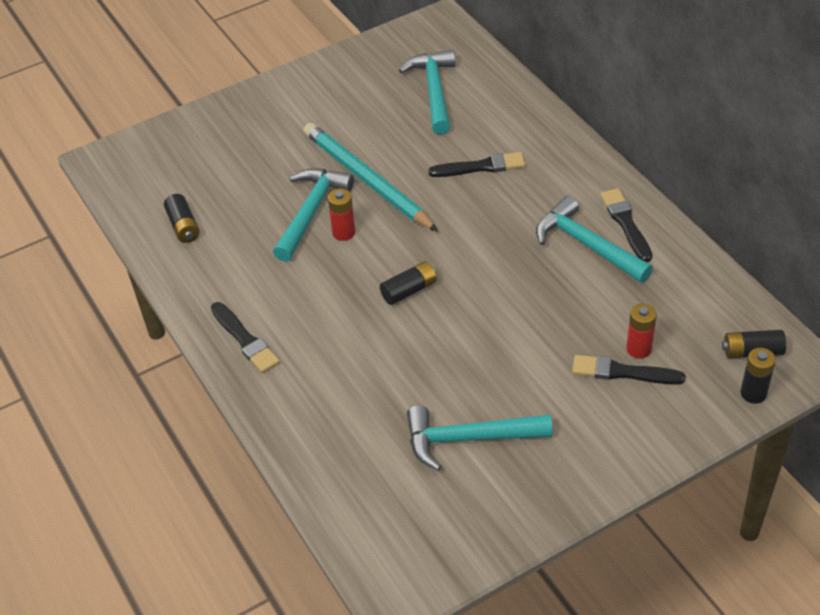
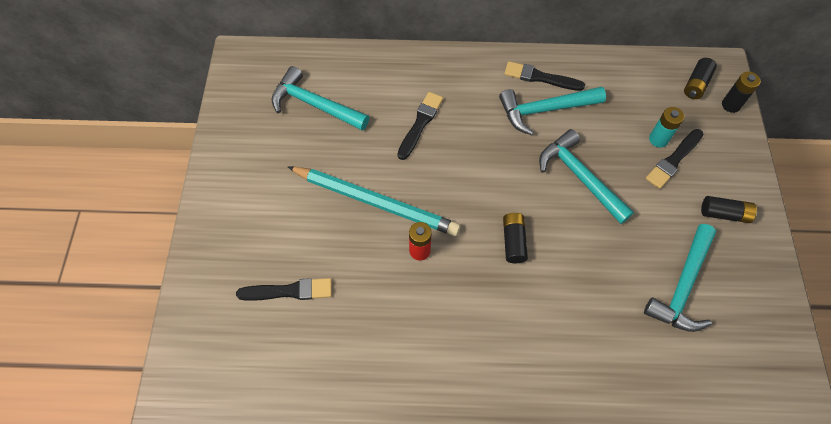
camera: 60 degrees left, 15 degrees up
black battery [164,194,200,243] -> black battery moved to [701,196,757,223]
black brush [211,302,280,373] -> black brush moved to [236,278,332,301]
turquoise hammer [273,168,354,262] -> turquoise hammer moved to [539,129,634,224]
turquoise pencil [304,123,438,232] -> turquoise pencil turned 150 degrees counterclockwise [287,166,460,236]
red battery [626,304,657,359] -> turquoise battery [649,107,684,148]

